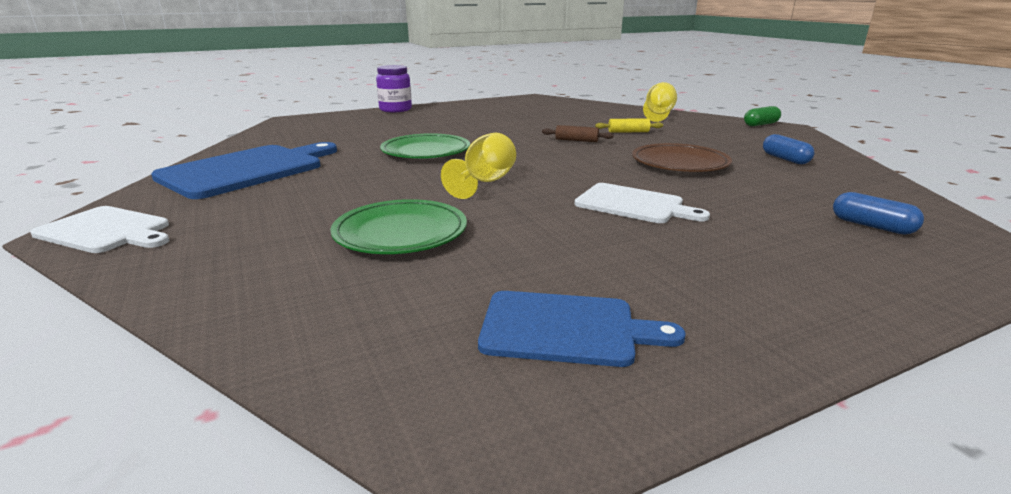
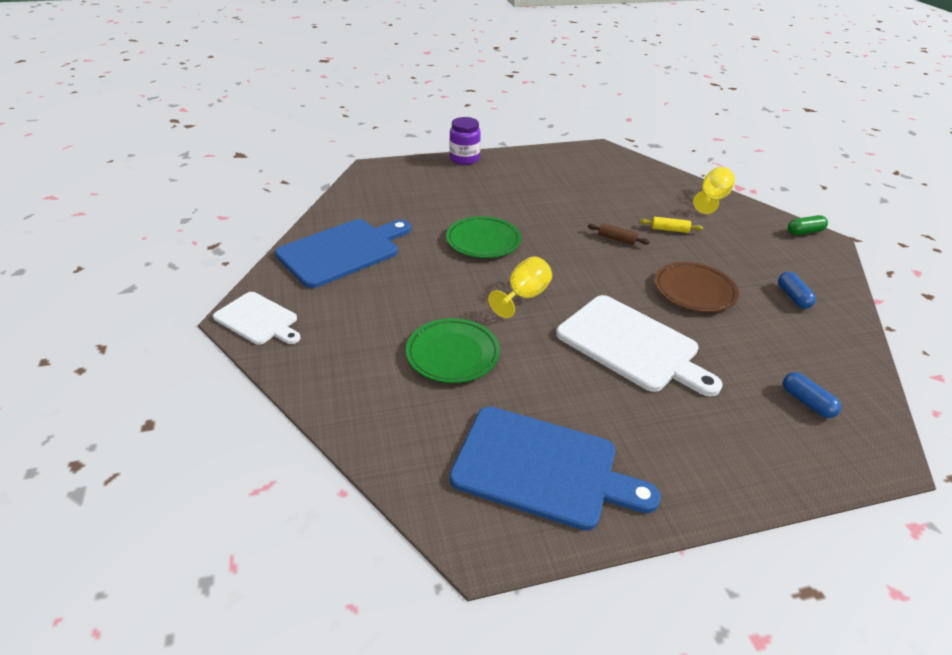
camera: 10 degrees right, 15 degrees up
blue cutting board [478,291,686,367] -> blue cutting board [449,407,661,531], size x1.66
white cutting board [574,183,710,223] -> white cutting board [556,295,723,397], size x1.66

